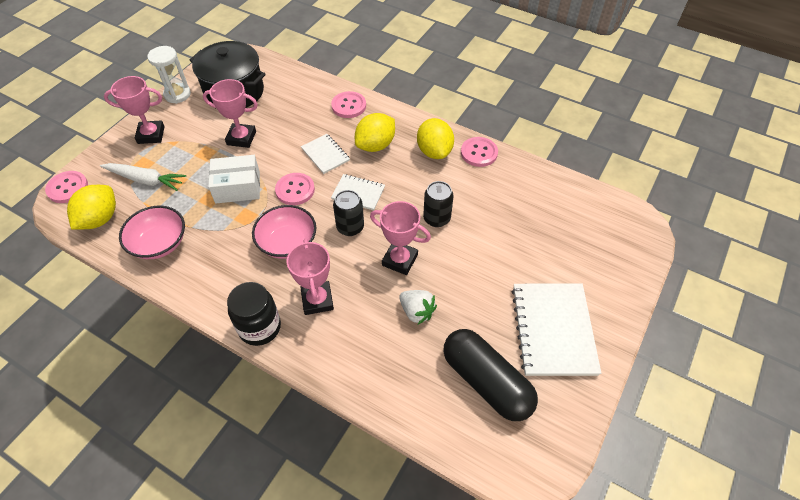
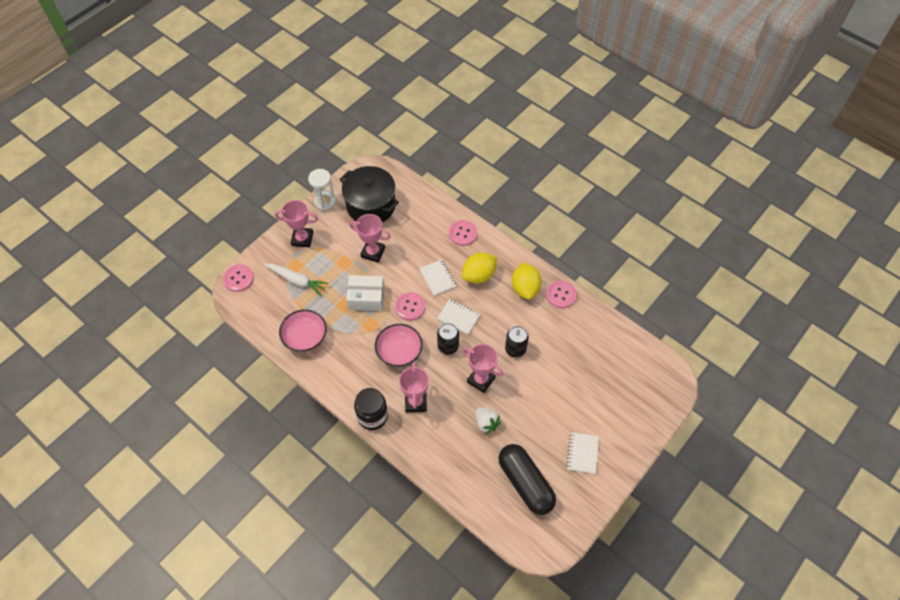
camera: 10 degrees right, 5 degrees up
yellow lemon [67,185,116,230] -> none
white notebook [512,284,601,376] -> white notebook [567,432,599,474], size x0.54

